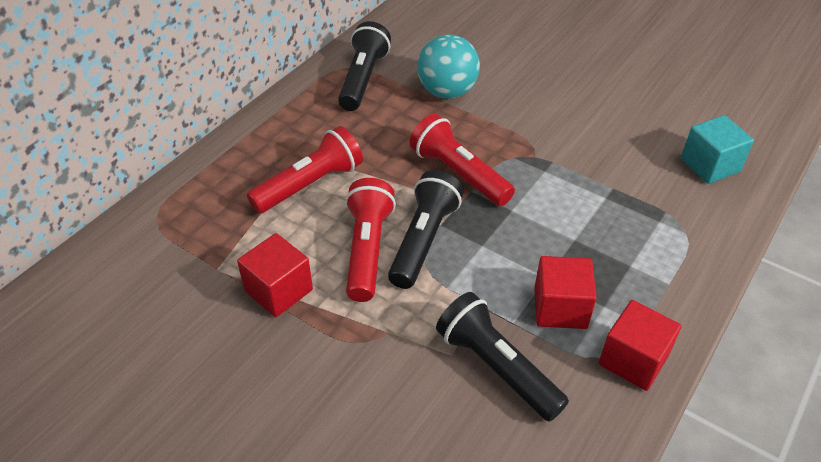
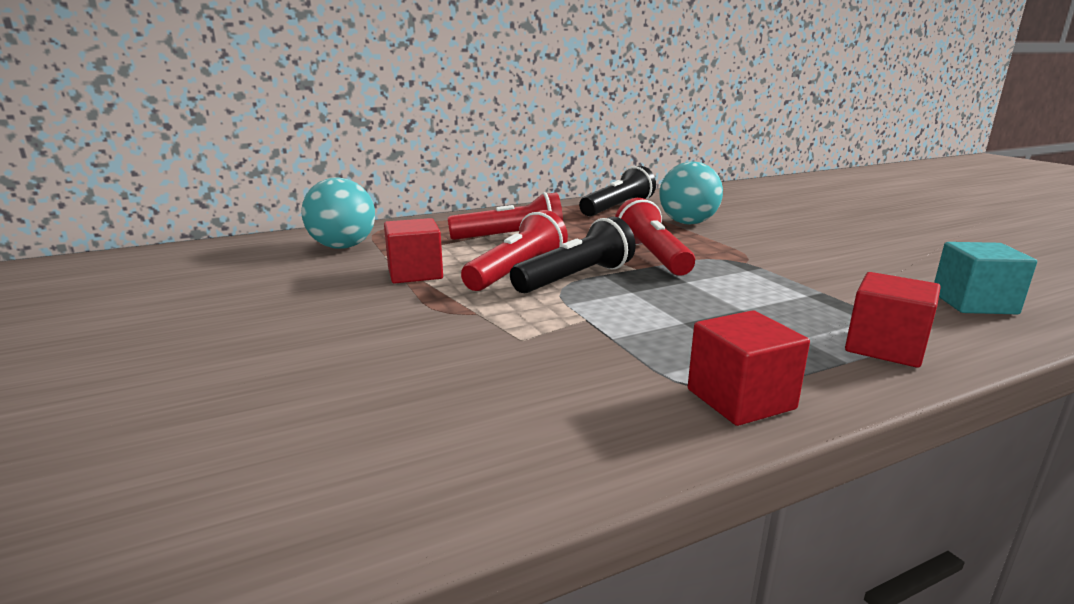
camera: 30 degrees right, 25 degrees down
black flashlight [436,292,569,422] -> none
red cube [534,256,597,329] -> red cube moved to [845,272,941,368]
none -> turquoise ball [301,177,375,249]

